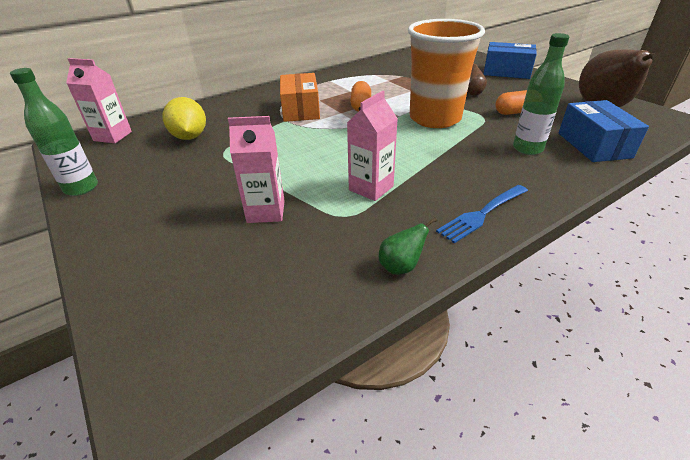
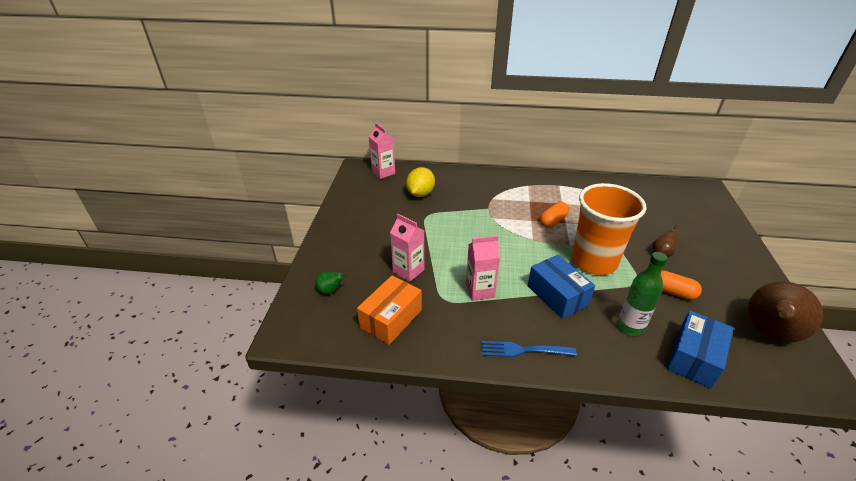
camera: 40 degrees right, 0 degrees up
green bottle [10,68,98,196] -> none
orange box [280,73,320,122] -> orange box moved to [357,276,422,345]
green pear [379,217,437,275] -> green pear moved to [315,271,348,294]
blue box [484,42,537,79] -> blue box moved to [528,255,595,319]

